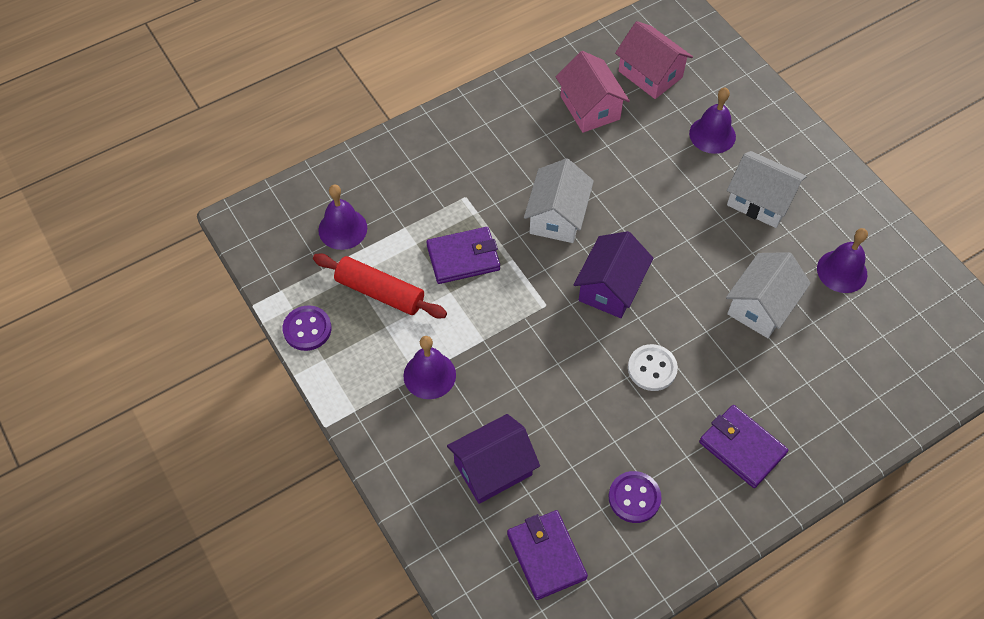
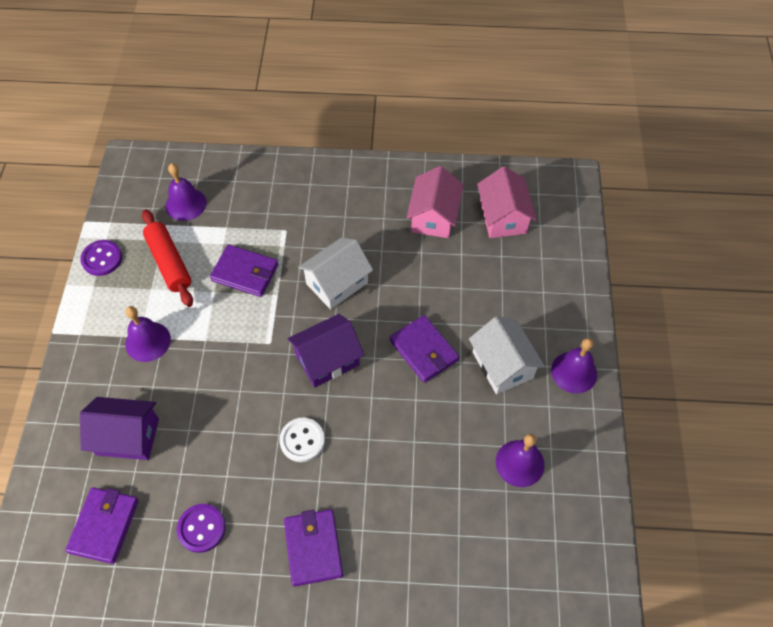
camera: 35 degrees right, 0 degrees up
purple bell [689,88,736,154] -> purple bell moved to [551,338,597,393]
white house [726,252,811,338] -> none
none -> purple wallet [390,315,459,383]

